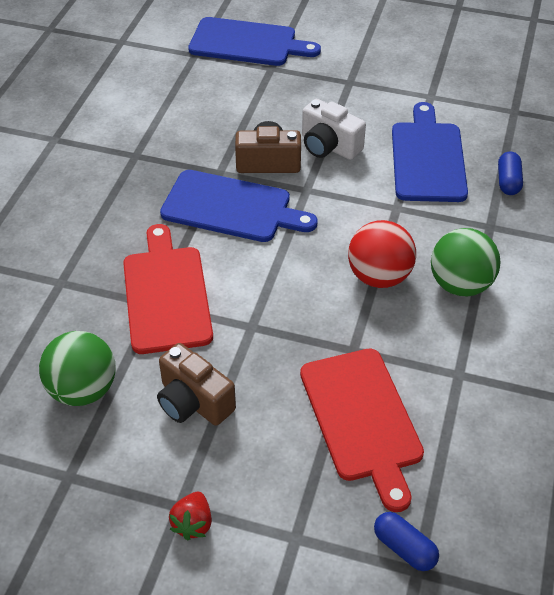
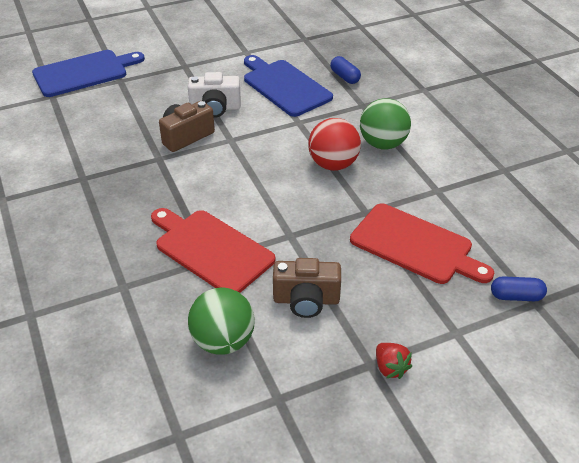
camera: 40 degrees left, 5 degrees down
blue cutting board [160,170,318,242] -> none

